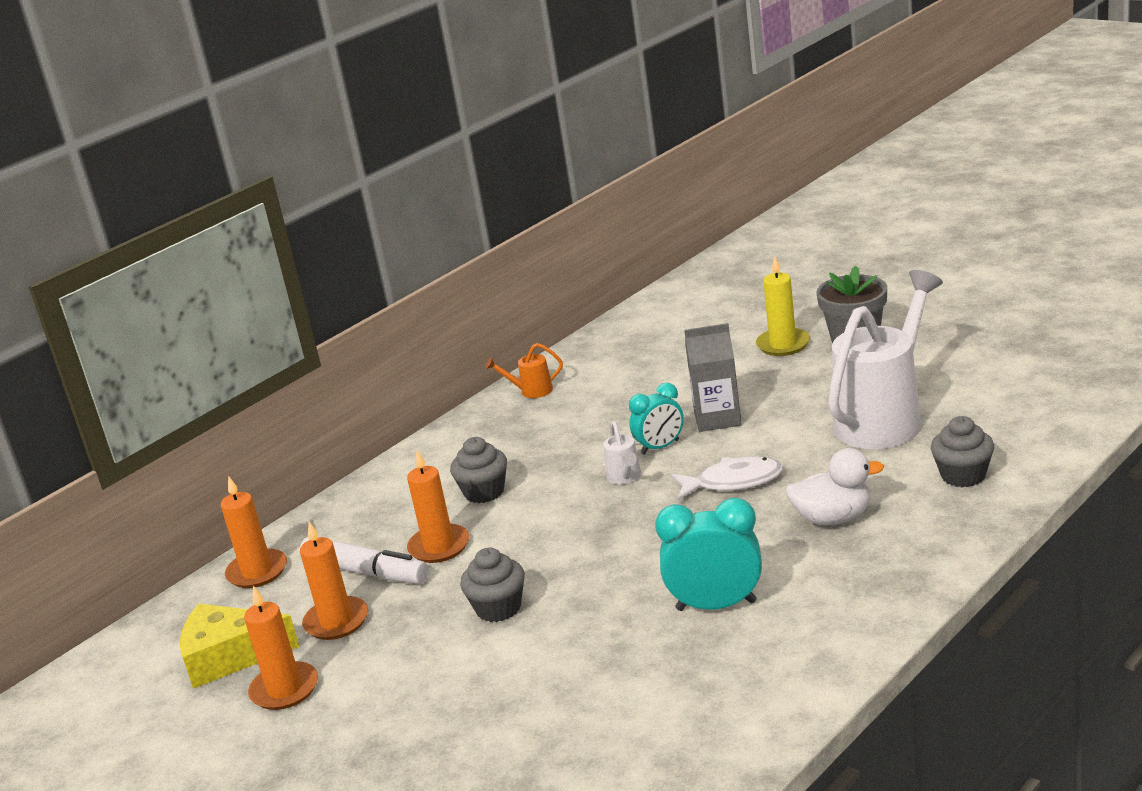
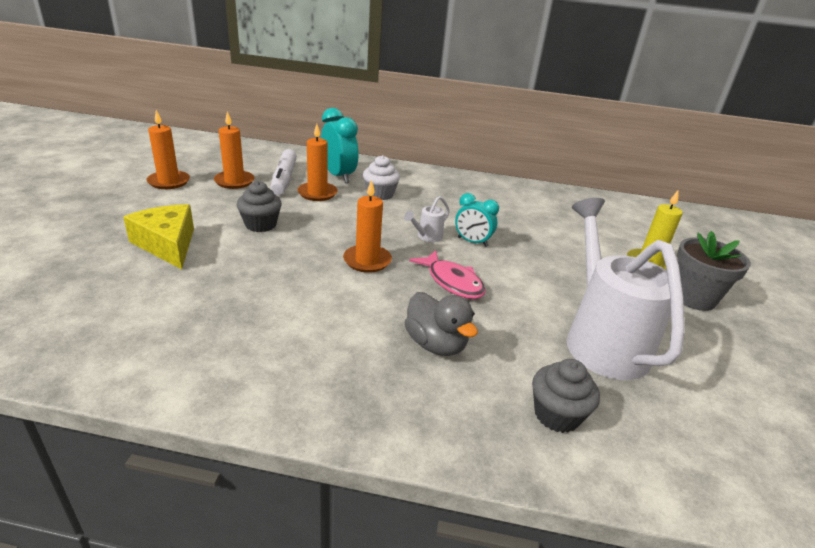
camera: 50 degrees right, 5 degrees up
yellow cheese [180,603,300,689] -> yellow cheese moved to [123,204,194,269]
orange candle [221,476,287,588] -> orange candle moved to [343,180,392,273]
grey cupcake [450,437,507,503] -> white cupcake [363,155,400,200]
orange watering can [485,343,563,398] -> none
turquoise clock [655,498,762,611] -> turquoise clock moved to [321,108,358,183]
white fish [671,457,783,500] -> pink fish [409,250,486,299]
grey carton [684,323,742,432] -> none
white duck [785,448,884,525] -> grey duck [404,292,478,356]
white watering can [828,270,943,449] -> white watering can turned 105 degrees counterclockwise [567,198,685,380]

